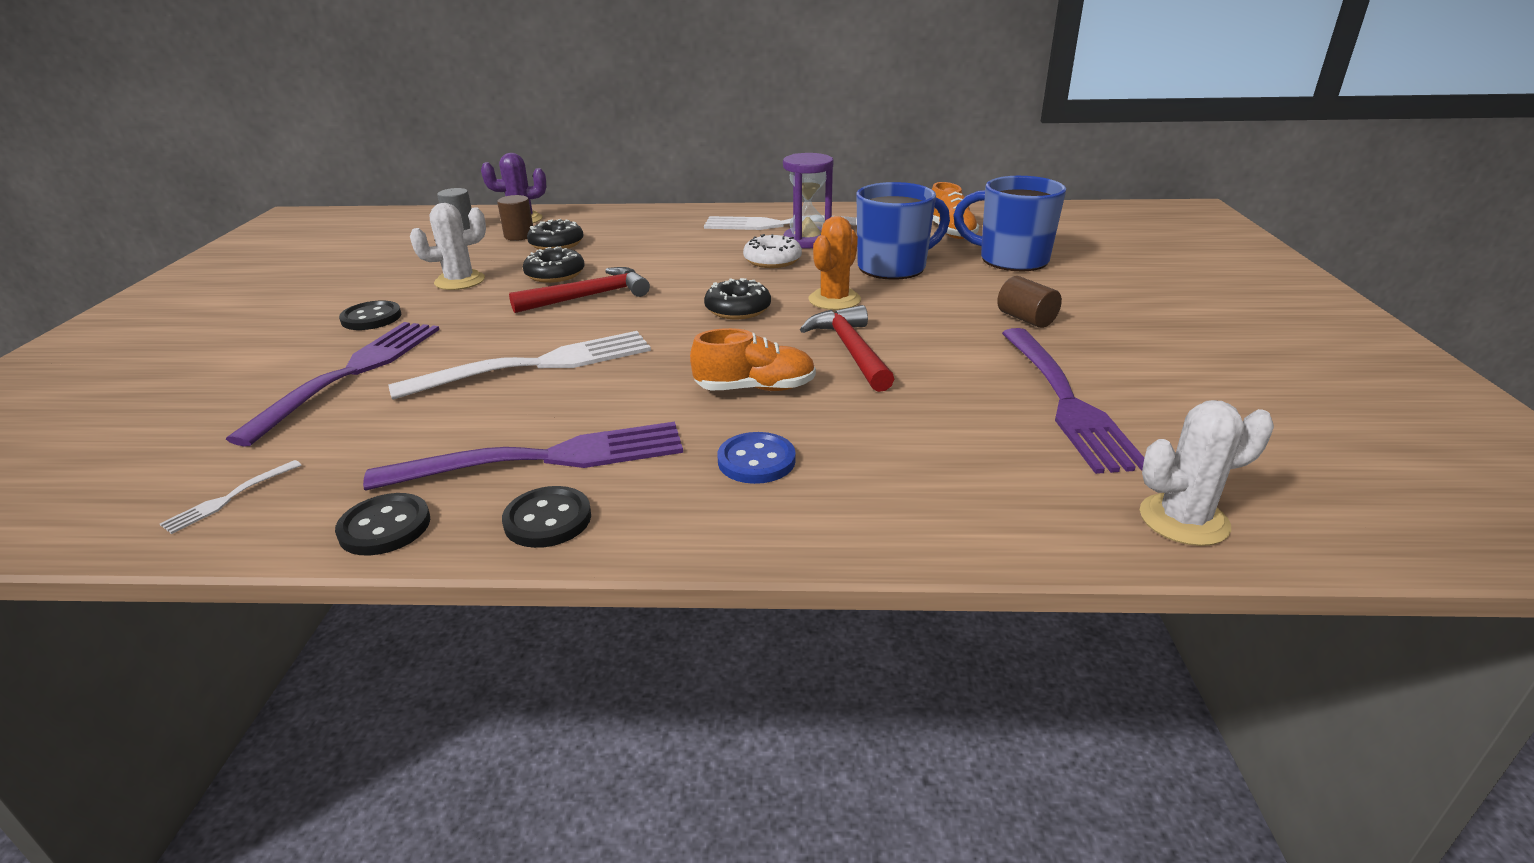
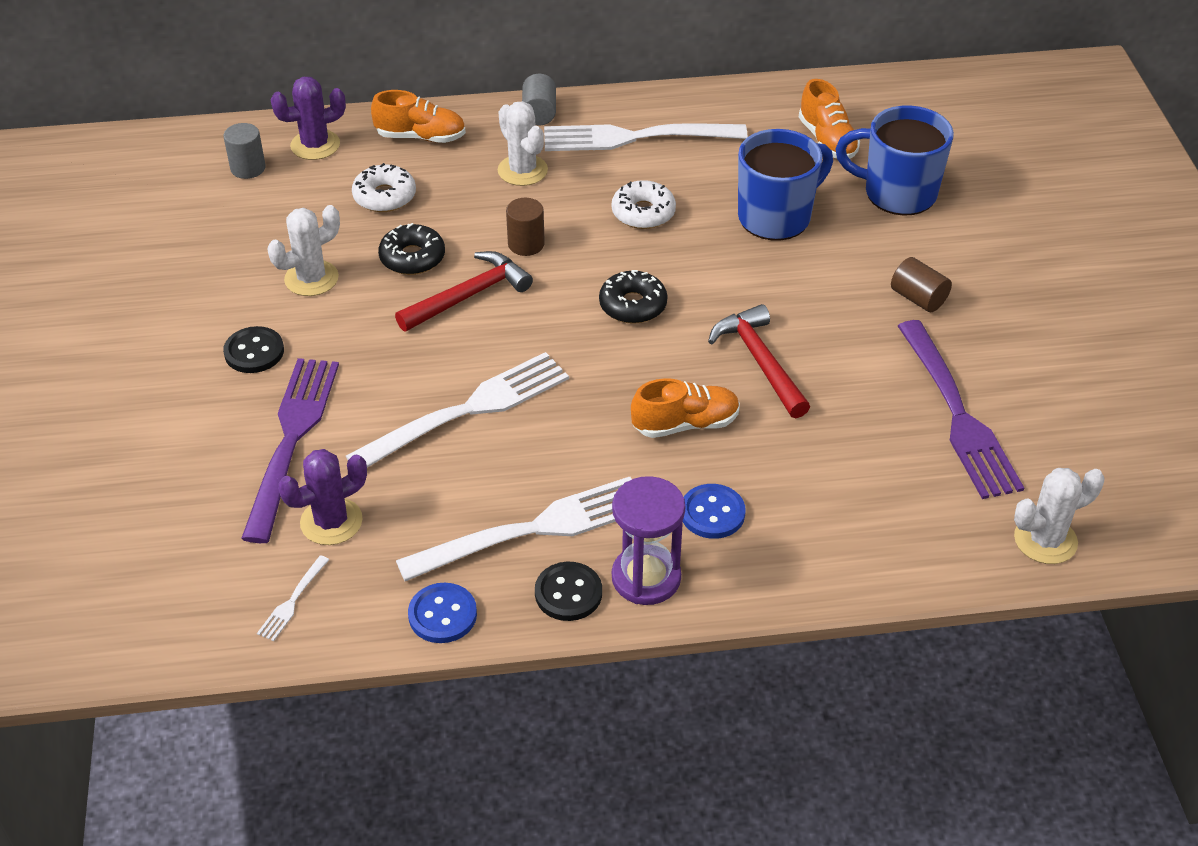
camera: 10 degrees left, 15 degrees up
black button [335,493,430,556] -> blue button [408,583,477,643]
purple fork [363,422,683,491] -> white fork [396,477,632,581]
brown cylinder [497,195,533,241] -> brown cylinder moved to [506,198,545,256]
black donut [527,219,584,250] -> white donut [352,163,416,212]
purple hourglass [783,153,833,249] -> purple hourglass moved to [612,476,685,605]
orange cactus [808,216,861,310] -> none
none -> purple cactus [278,449,367,545]
none -> orange shoe [371,90,466,143]
none -> white cactus [498,101,548,186]
none -> grey cylinder [522,74,556,125]

